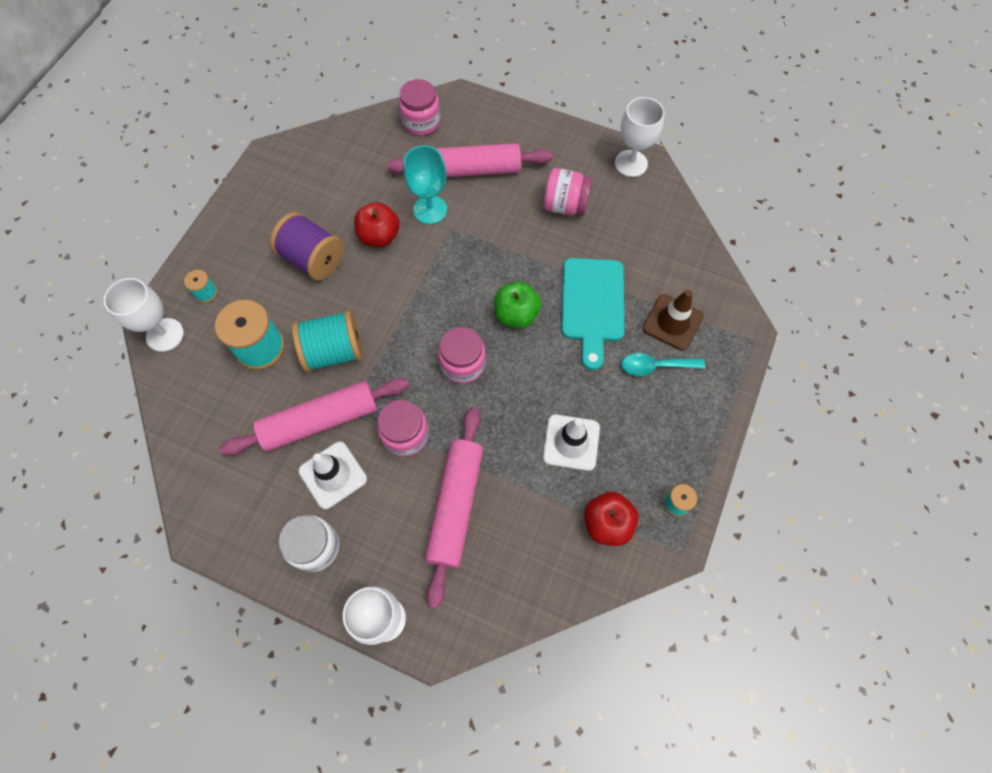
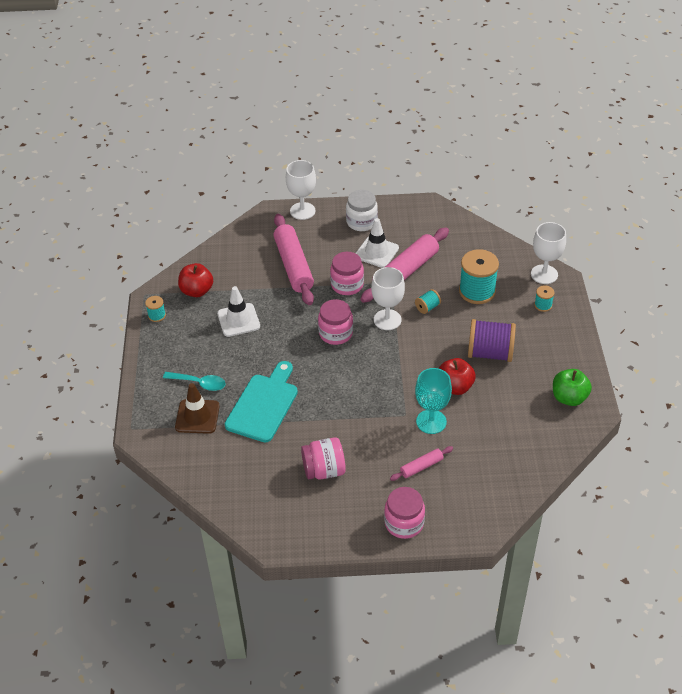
camera: 155 degrees right, 20 degrees down
turquoise spool [292,310,363,372] -> turquoise spool [415,289,441,314], size x0.48
pink rolling pin [387,143,553,177] -> pink rolling pin [390,446,453,481], size x0.48
pink jar [399,79,441,136] -> pink jar moved to [384,487,425,539]
green apple [494,282,541,328] -> green apple moved to [553,369,592,406]
turquoise cutting board [562,258,624,370] -> turquoise cutting board turned 45 degrees clockwise [225,361,298,443]
white goblet [615,97,664,177] -> white goblet moved to [371,267,405,330]
turquoise spoon [621,353,705,376] -> turquoise spoon turned 45 degrees clockwise [163,372,226,391]

